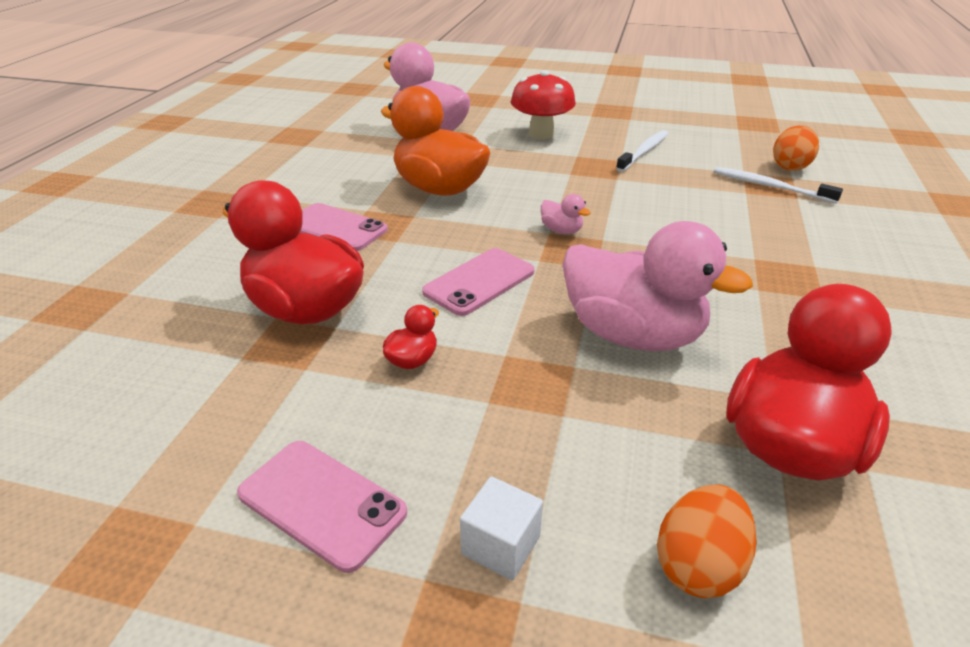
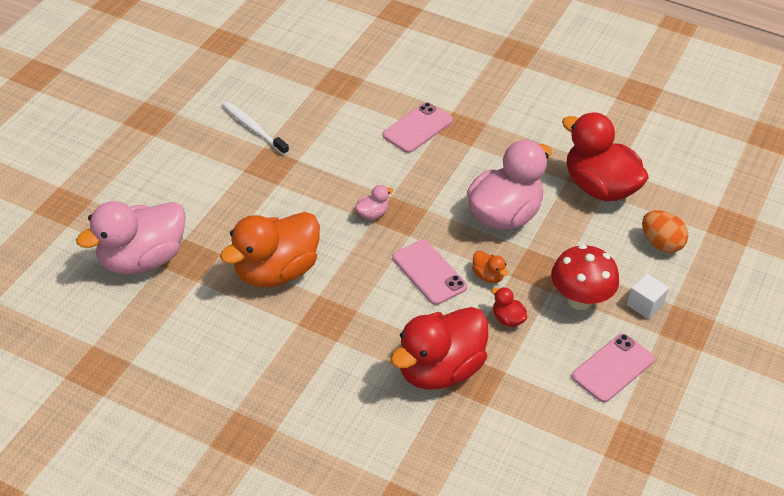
camera: 80 degrees left, 10 degrees up
pink phone [300,203,388,251] -> pink phone moved to [383,103,453,153]
red mushroom [511,70,576,139] -> red mushroom moved to [551,244,619,310]
white toothbrush [713,167,843,204] -> none
orange egg [773,125,819,171] -> none
none -> orange duck [472,251,508,283]

